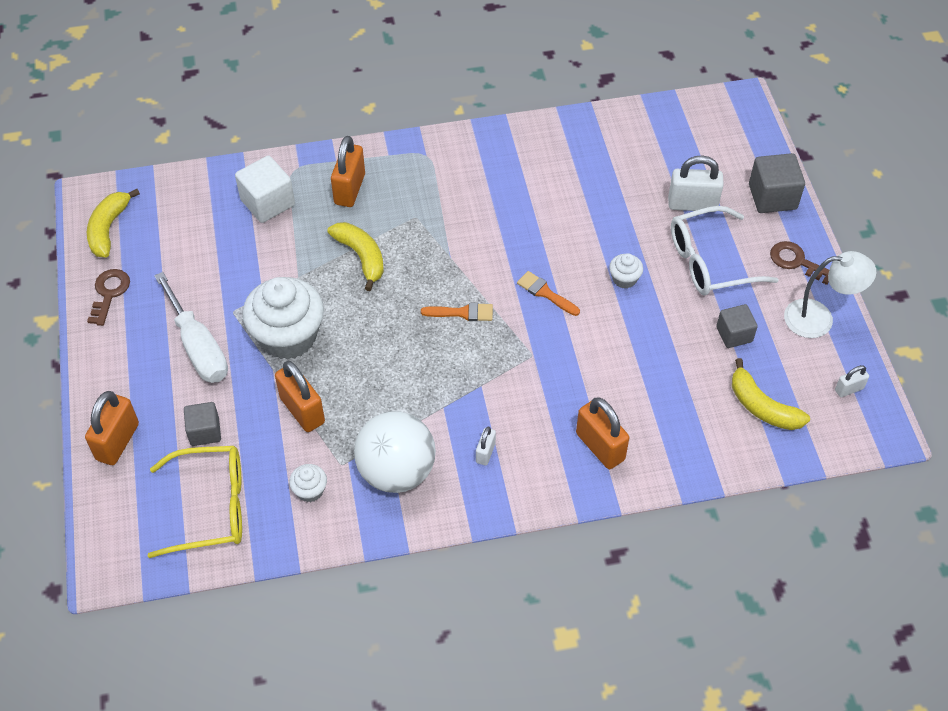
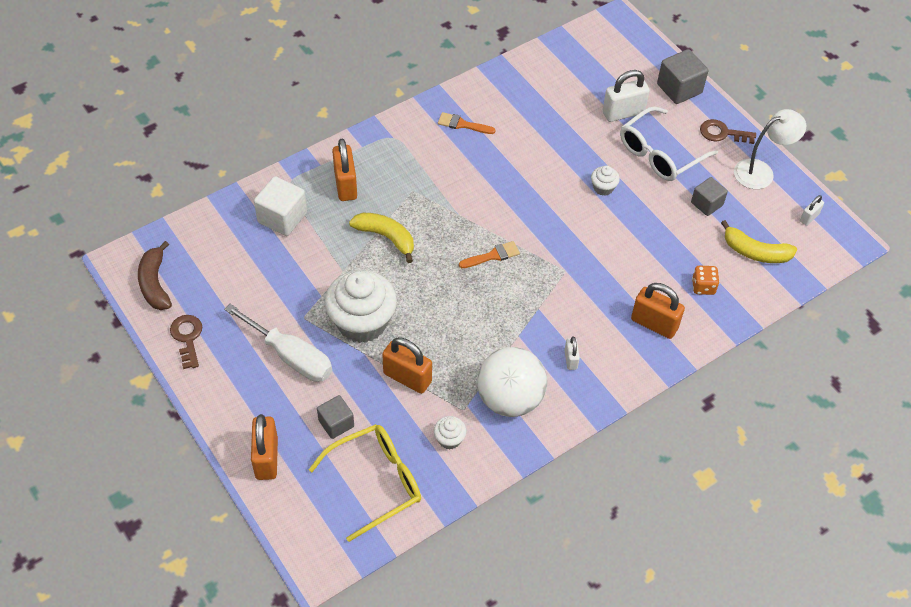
camera: 25 degrees left, 0 degrees up
yellow banana [87,189,140,257] -> brown banana [138,241,172,310]
orange brush [517,271,580,316] -> orange brush moved to [438,112,496,134]
none -> orange dice [692,266,720,295]

